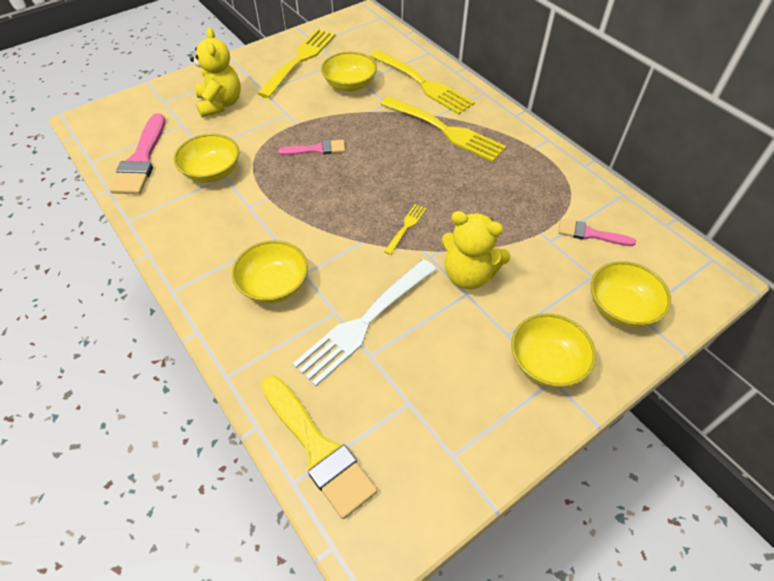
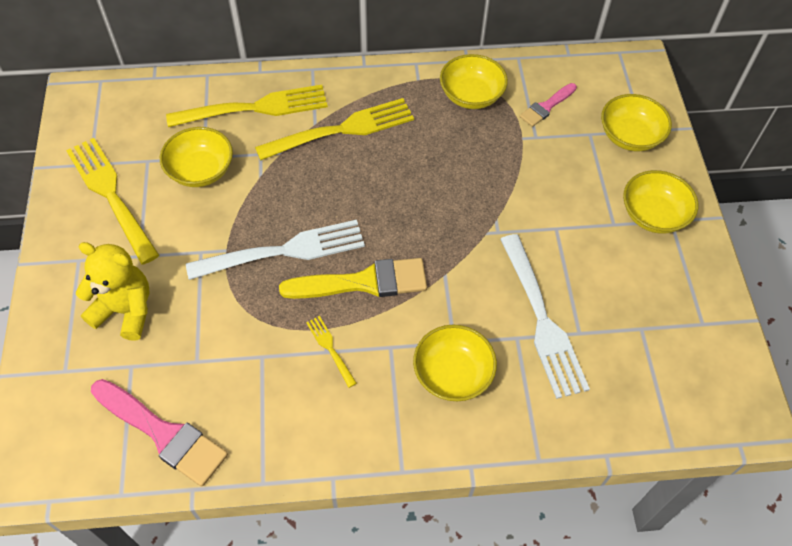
camera: 60 degrees left, 5 degrees up
yellow bowl [174,134,239,183] -> yellow bowl moved to [440,54,508,109]
yellow brush [261,376,377,519] -> yellow brush moved to [279,258,427,299]
pink brush [278,140,345,155] -> white fork [186,220,365,280]
yellow fork [384,204,426,255] -> yellow fork moved to [306,316,357,388]
yellow teddy bear [442,211,511,289] -> none

